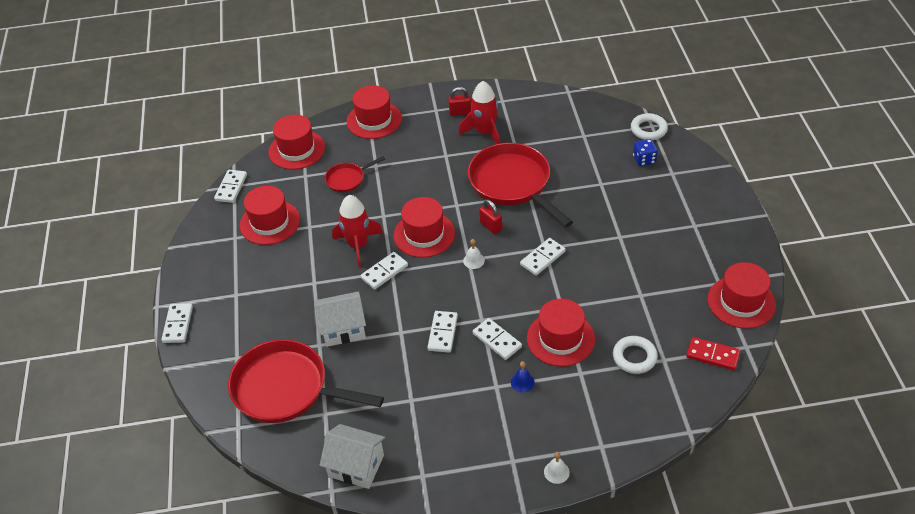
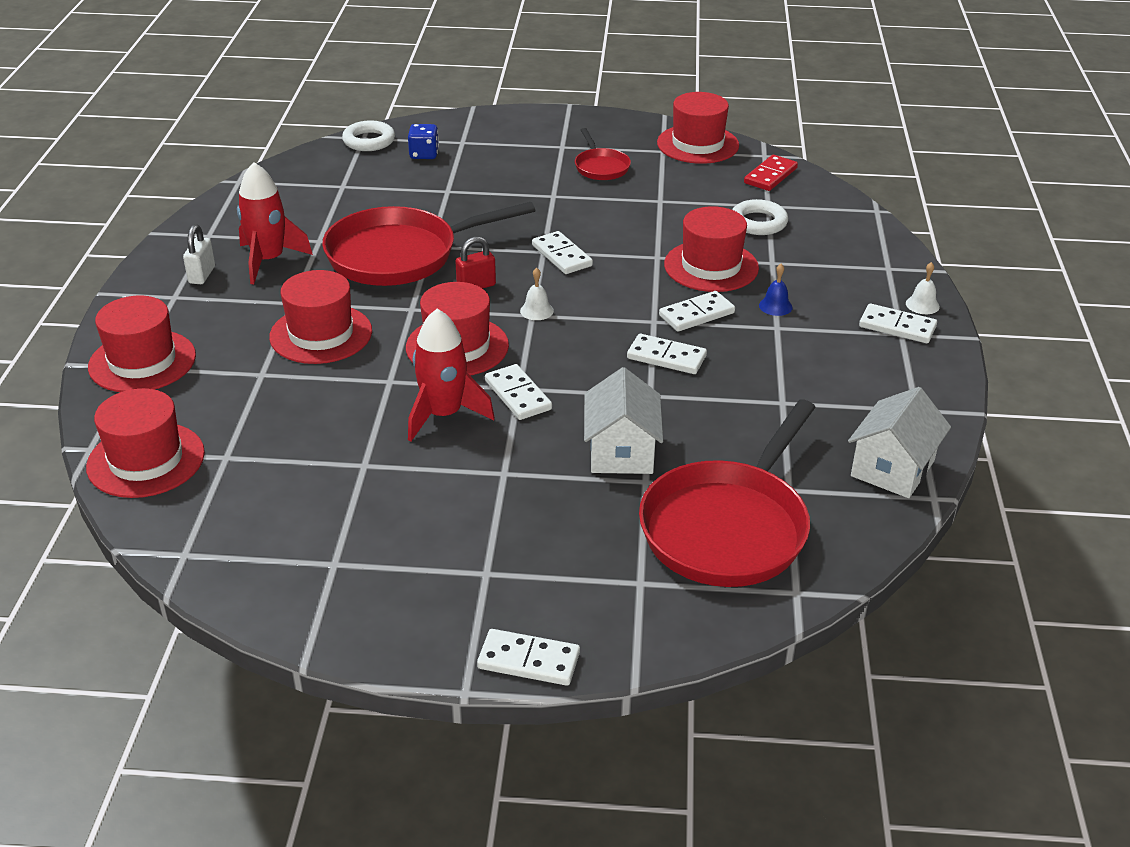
camera: 80 degrees left, 10 degrees down
white domino [214,170,247,203] -> white domino moved to [859,303,937,343]
red hat [240,186,300,245] -> red hat moved to [269,270,372,364]
red pan [325,156,385,192] -> red pan moved to [575,128,631,180]
red padlock [448,87,471,116] -> white padlock [183,224,215,284]

